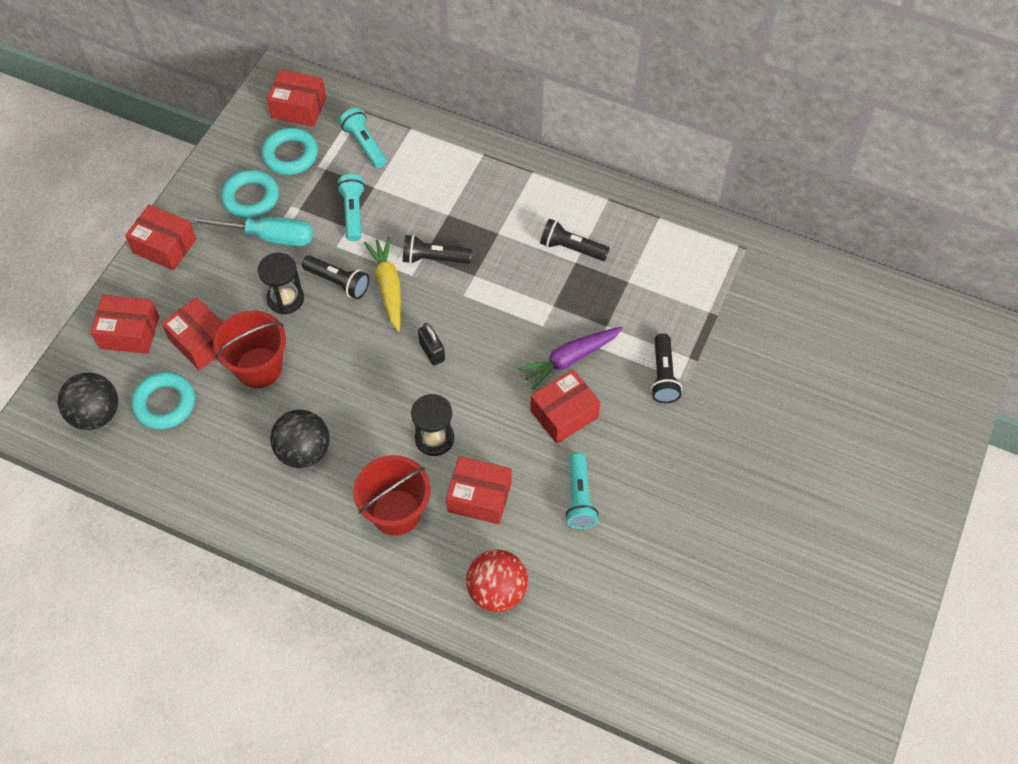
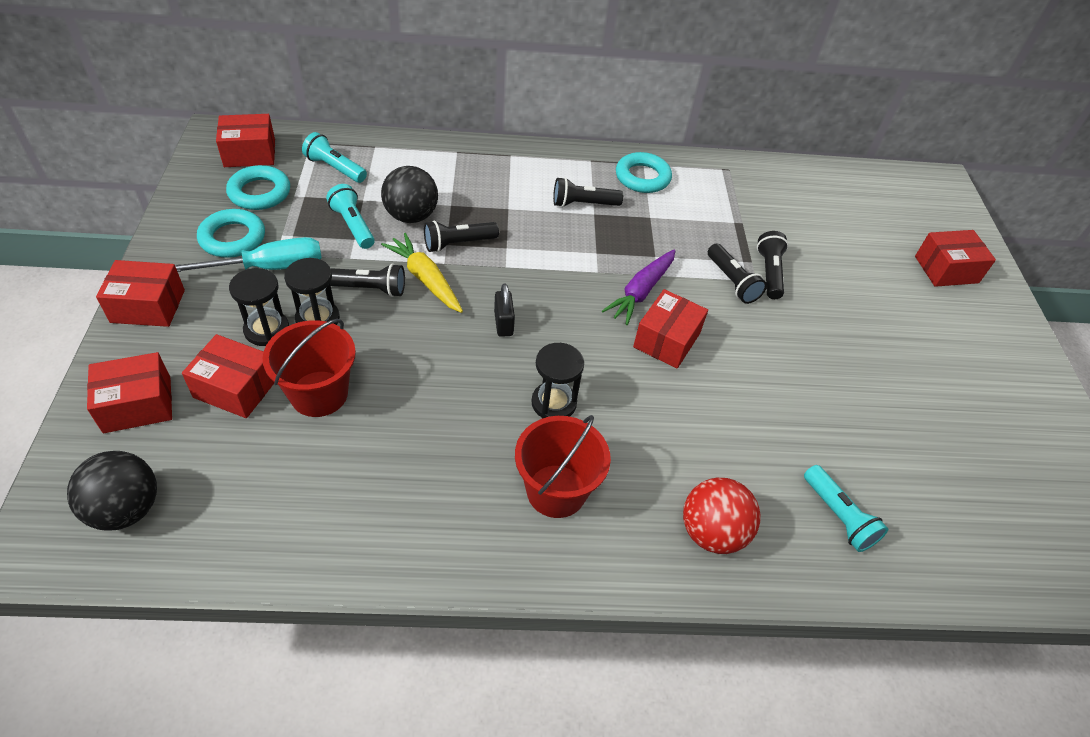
camera: 30 degrees left, 10 degrees down
turquoise ring [131,372,195,429] -> turquoise ring moved to [616,152,672,193]
black ball [270,410,329,468] -> black ball moved to [381,166,438,223]
black padlock [418,323,445,366] -> black padlock turned 45 degrees clockwise [494,284,515,337]
red box [446,456,511,524] -> red box moved to [915,230,996,287]
turquoise flashlight [565,453,598,529] -> turquoise flashlight moved to [804,465,888,552]
none -> black hourglass [229,268,289,346]
none -> black flashlight [757,231,788,299]

